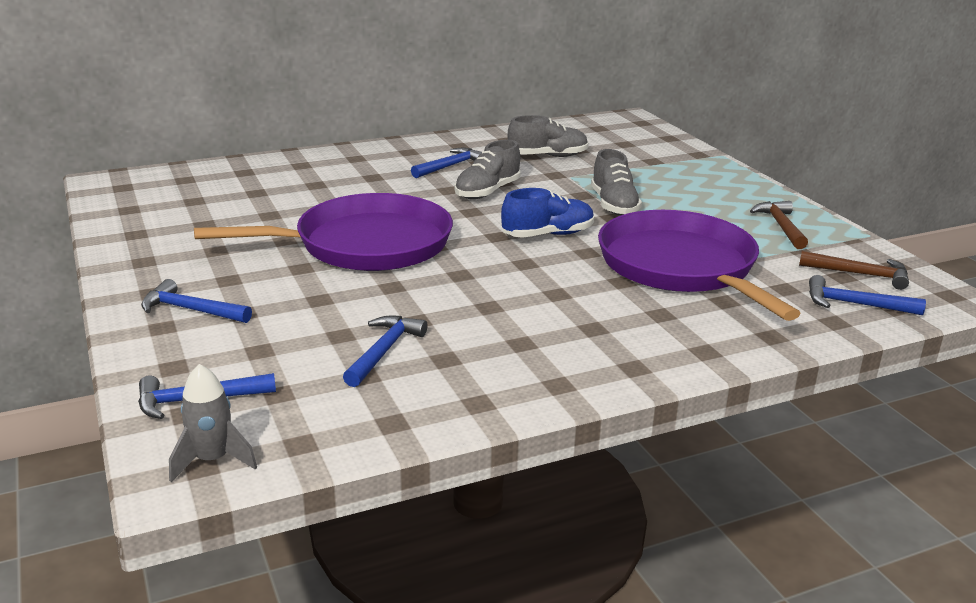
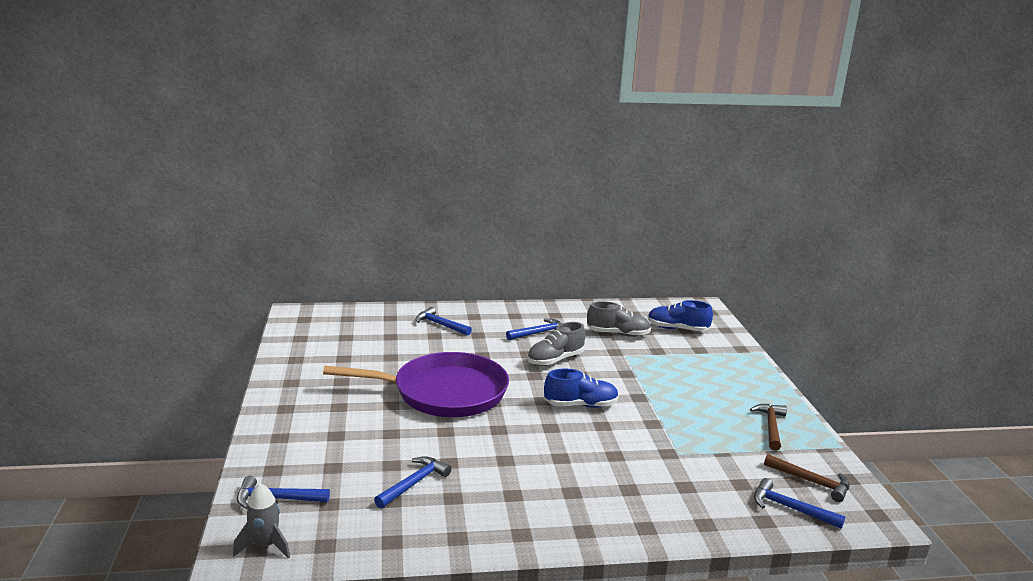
camera: 15 degrees right, 5 degrees down
blue hammer [141,279,252,323] -> blue hammer moved to [416,307,472,336]
grey shoe [591,149,642,216] -> none
purple pan [598,210,801,321] -> none
none -> blue shoe [647,300,713,332]

